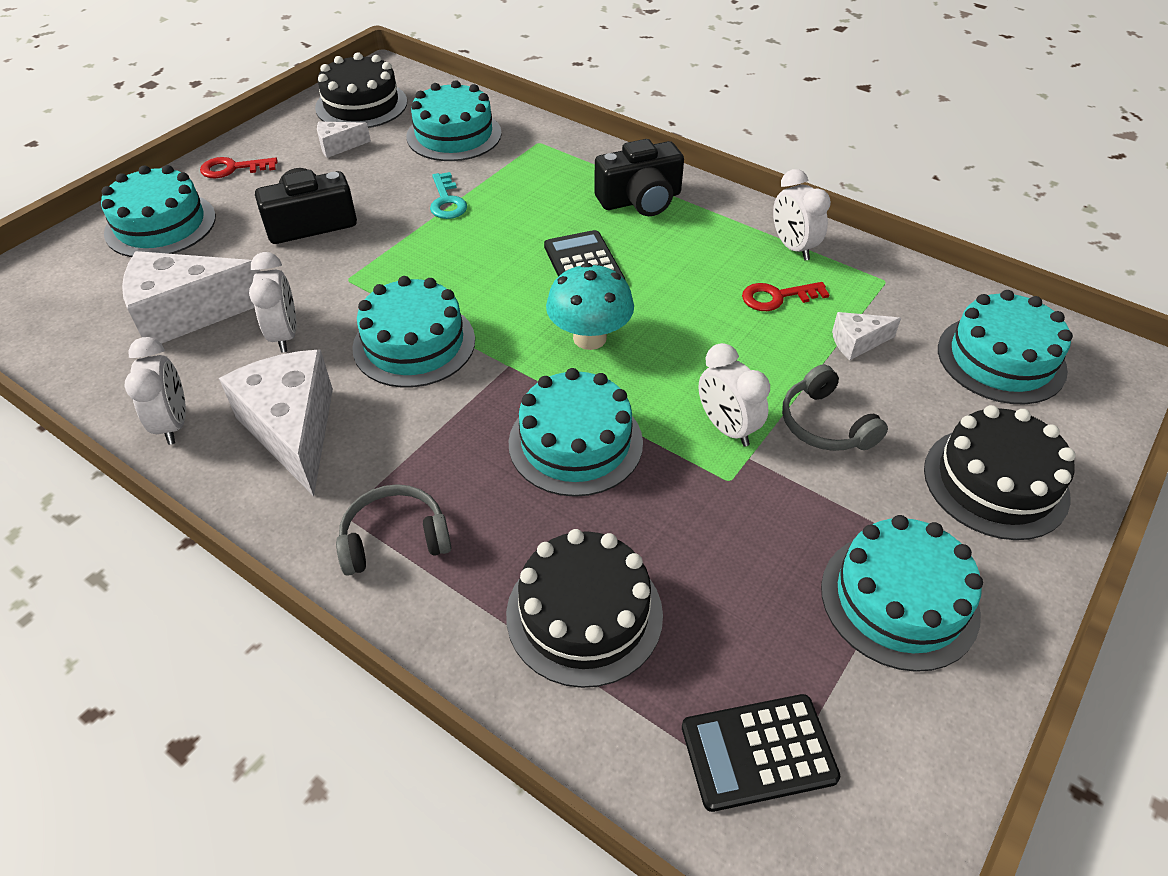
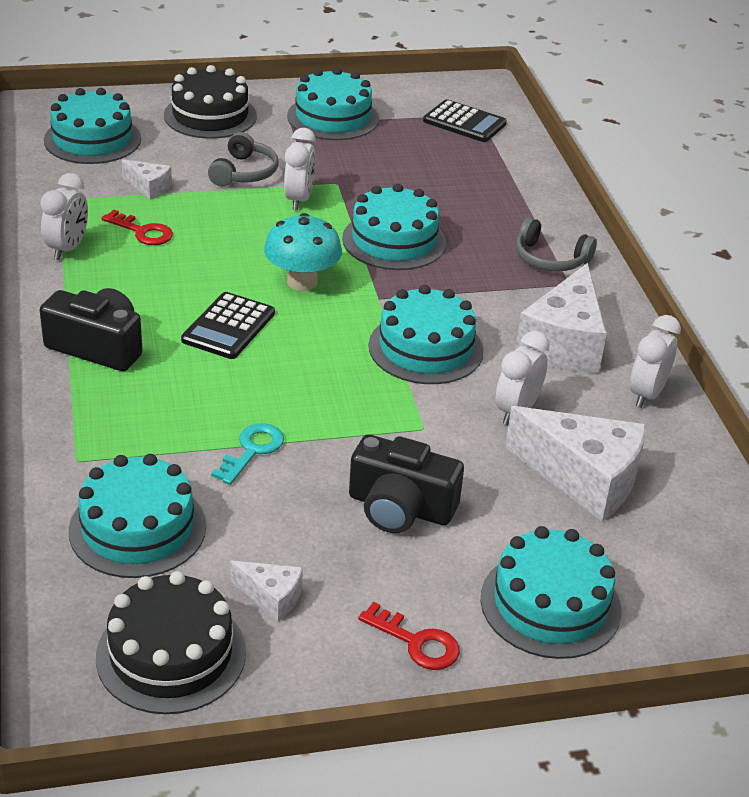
camera: 140 degrees left, 10 degrees down
black cake [506,529,663,688] -> none

